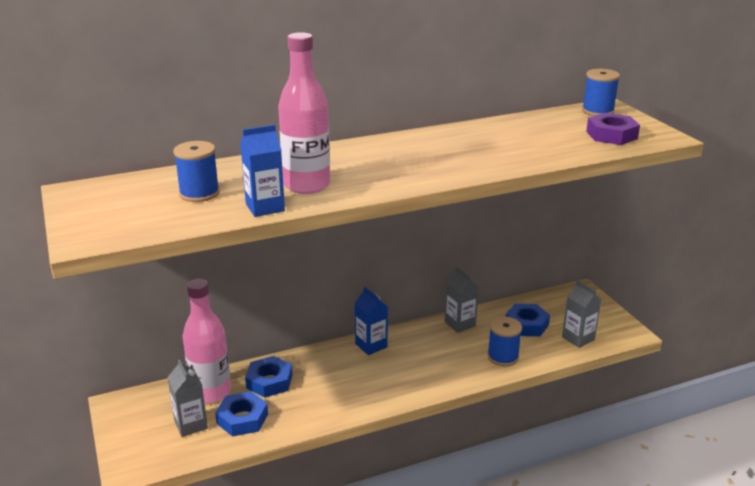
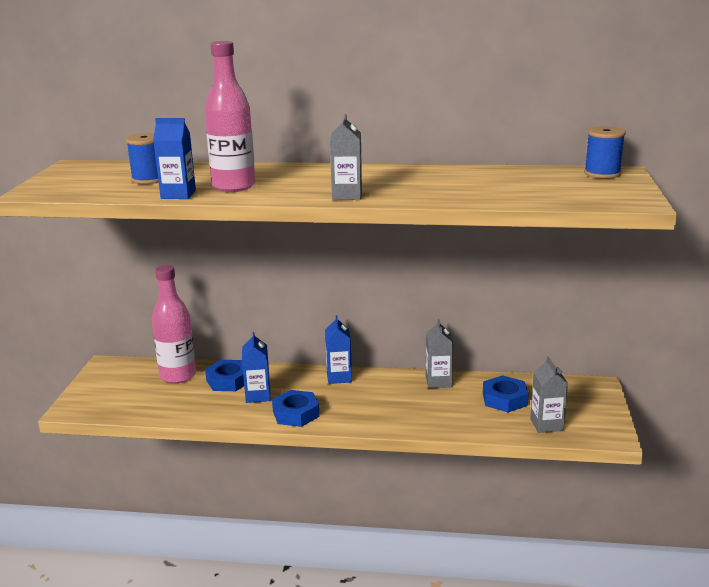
camera: 30 degrees right, 5 degrees down
grey carton [167,359,208,437] -> grey carton moved to [330,114,362,200]
blue nut [215,391,268,437] -> blue nut moved to [272,390,320,427]
blue spool [487,317,522,366] -> none
purple nut [586,113,640,145] -> none
none -> blue carton [242,332,270,403]

